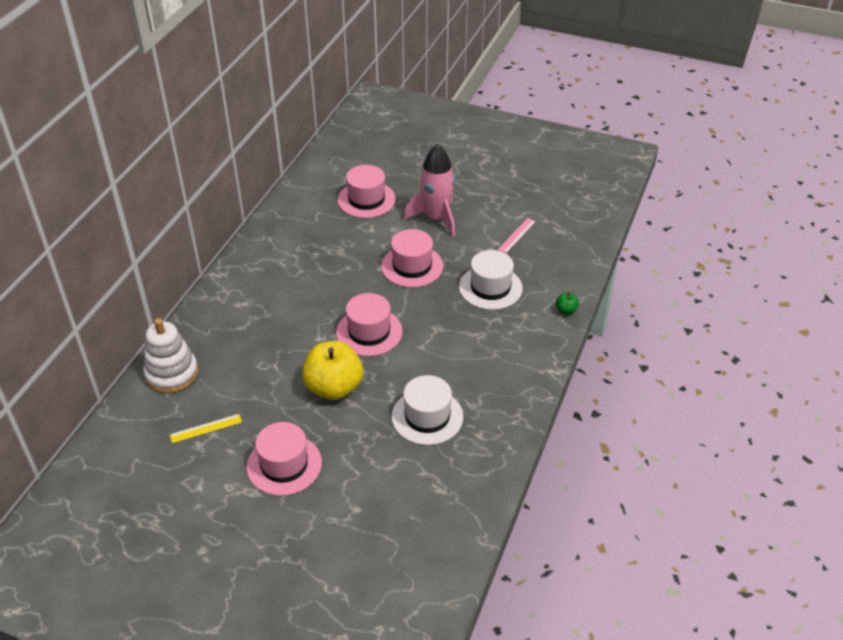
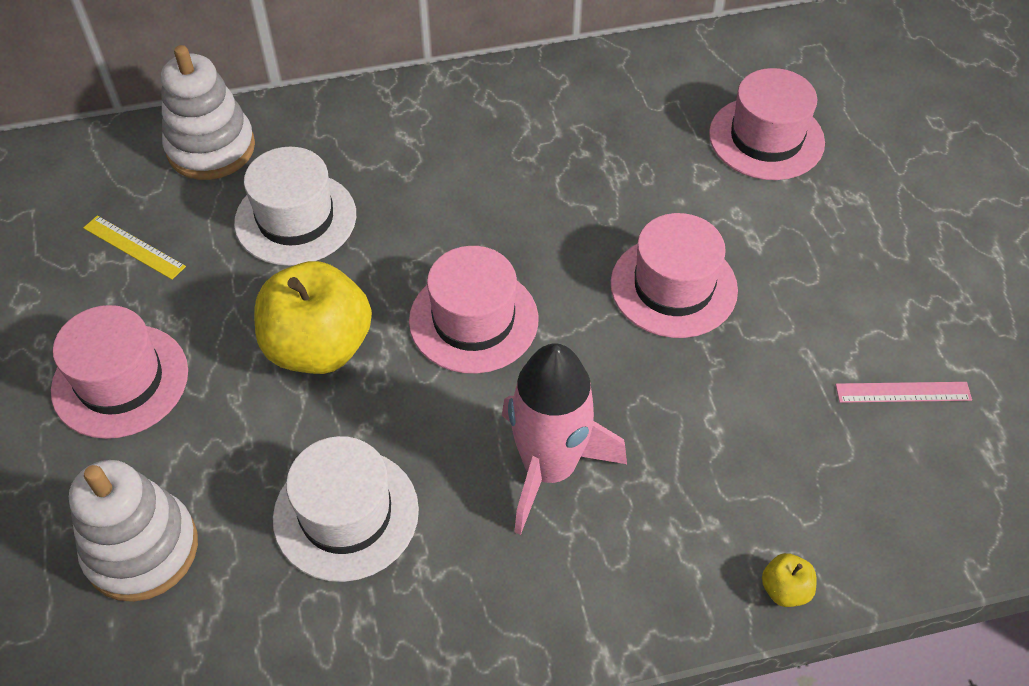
camera: 55 degrees right, 10 degrees up
pink rocket [404,144,455,237] -> pink rocket moved to [502,343,627,535]
white hat [459,250,523,310] -> white hat moved to [234,147,356,266]
green apple [556,292,579,315] -> yellow apple [762,553,816,607]
none -> white stacking toy [69,460,198,602]

